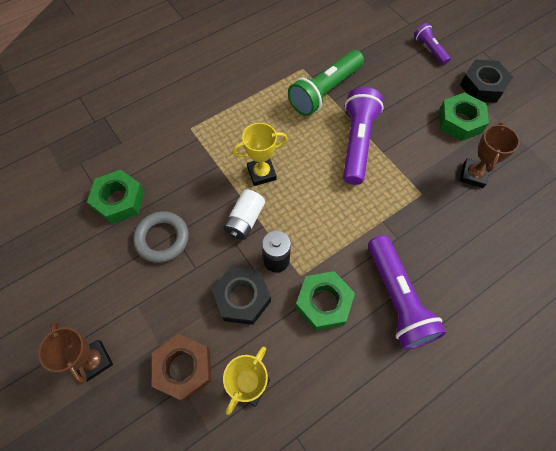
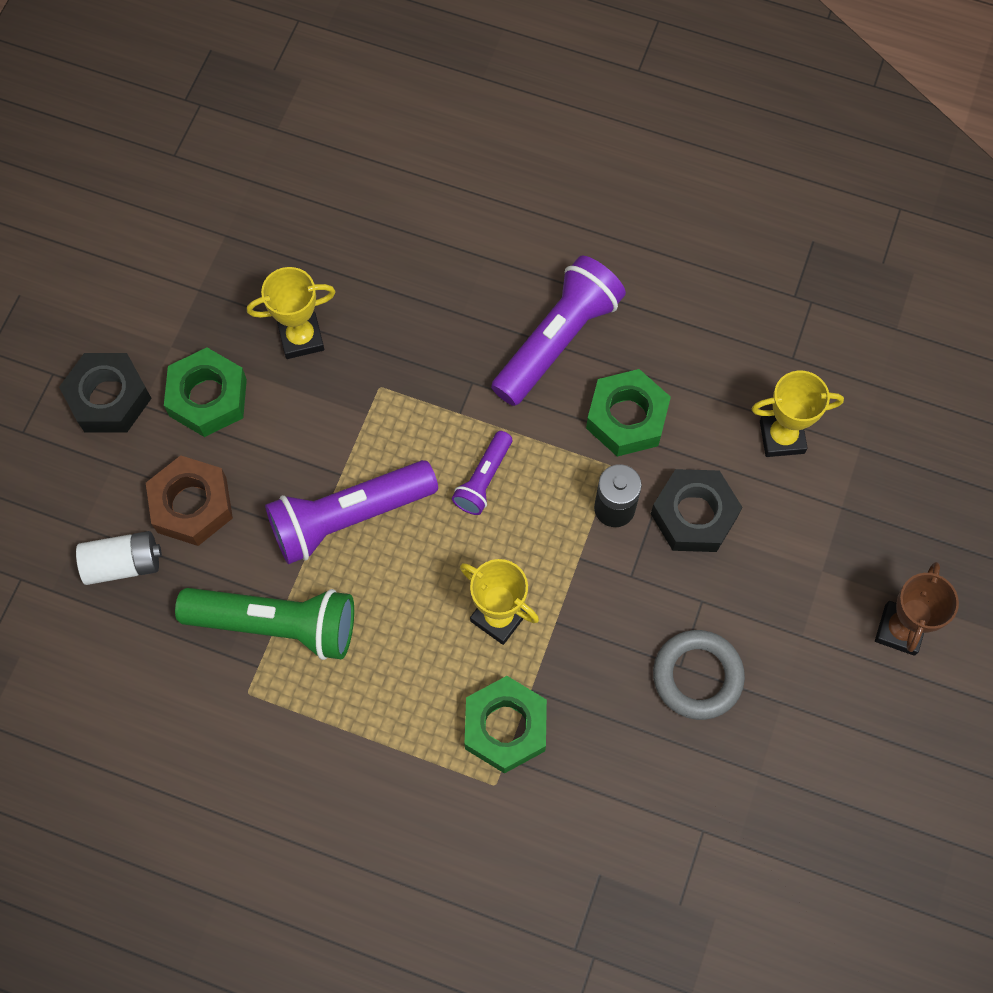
camera: 125 degrees left, 5 degrees up
green nut [87,170,145,224] -> green nut moved to [465,676,547,774]
brown nut [152,334,211,402] -> brown nut moved to [146,455,233,546]
white battery [223,189,265,240] -> white battery moved to [76,531,162,585]
purple flashlight [414,23,451,65] -> purple flashlight moved to [452,431,512,515]
brown trophy [460,123,520,188] -> yellow trophy [247,267,335,359]

